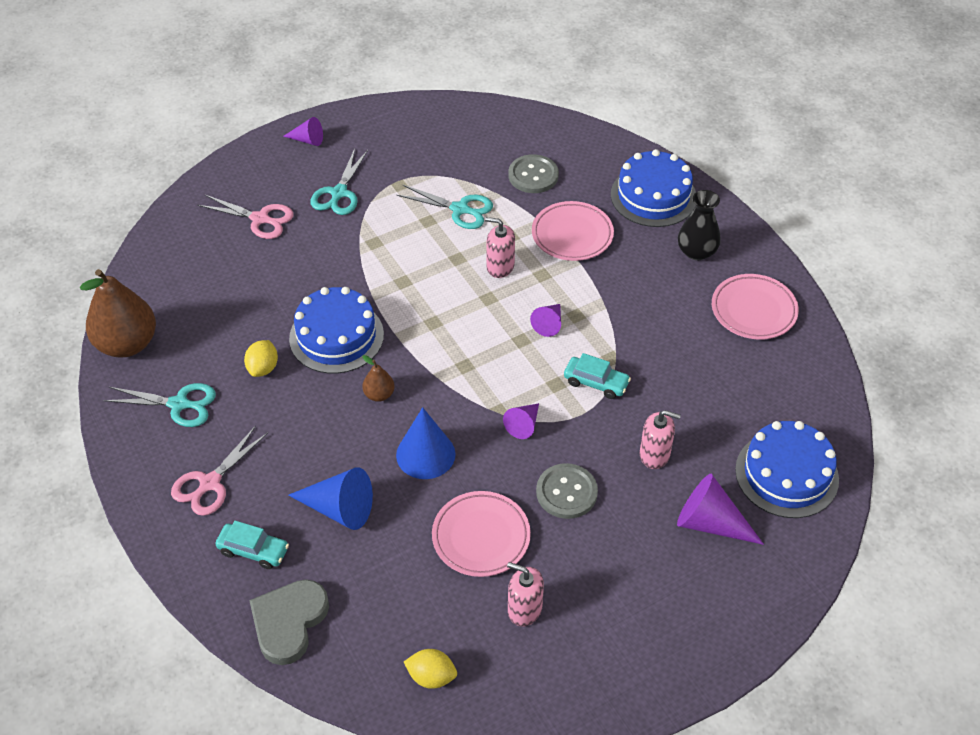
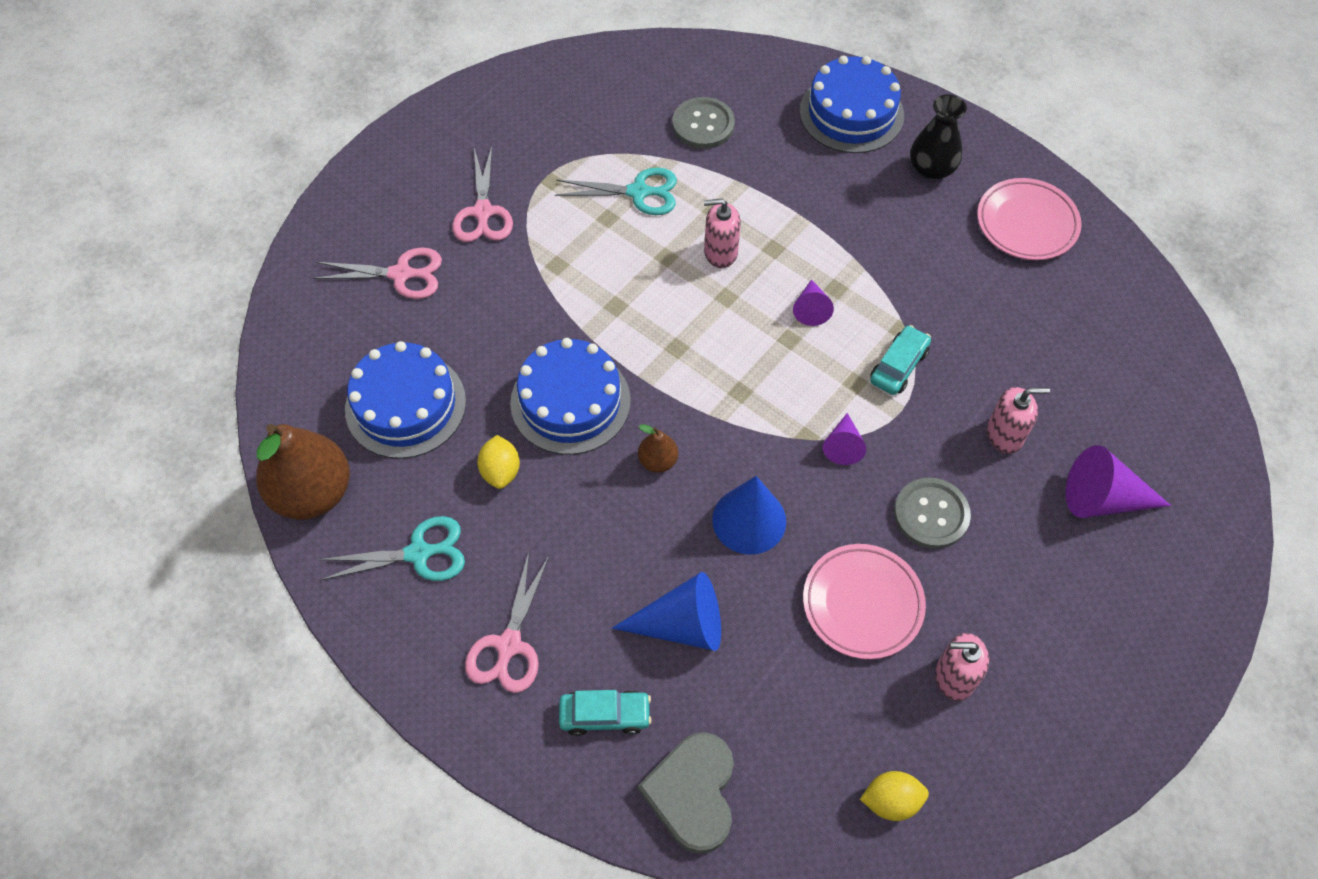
camera: 20 degrees left, 10 degrees up
purple cone [283,117,323,146] -> none
turquoise scissors [310,149,368,215] -> pink scissors [452,146,513,242]
pink plate [532,201,614,261] -> none
turquoise car [564,353,631,399] -> turquoise car turned 60 degrees counterclockwise [870,325,931,395]
blue cake [735,421,839,518] -> blue cake moved to [345,341,466,459]

